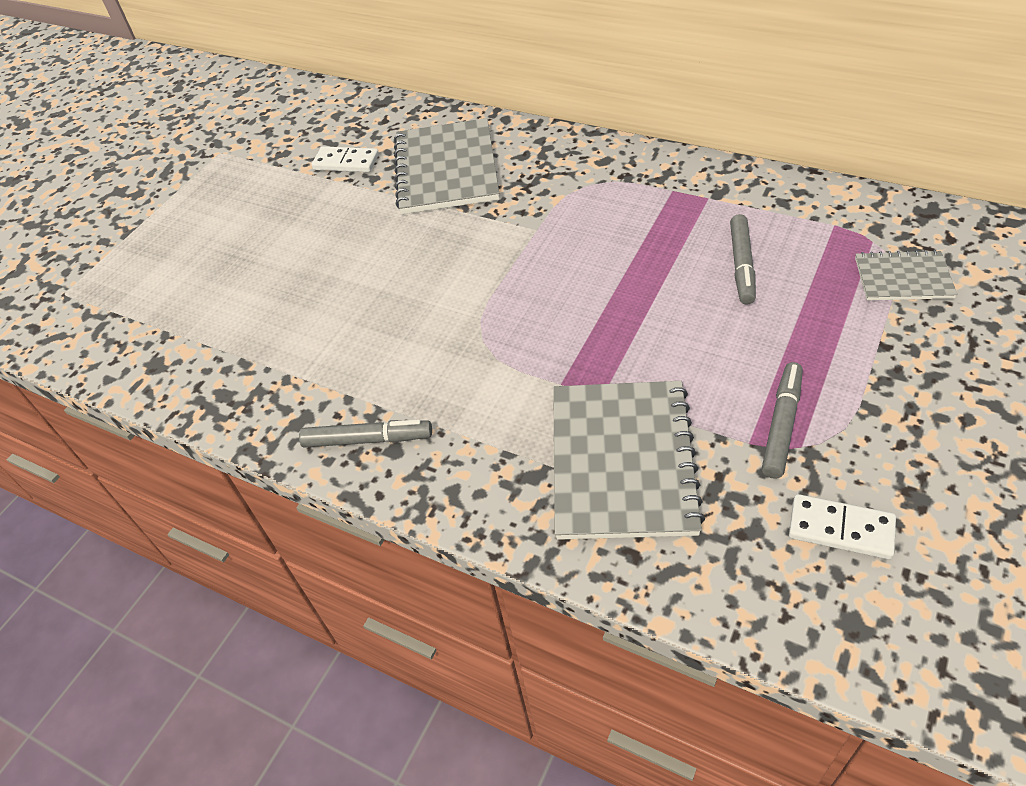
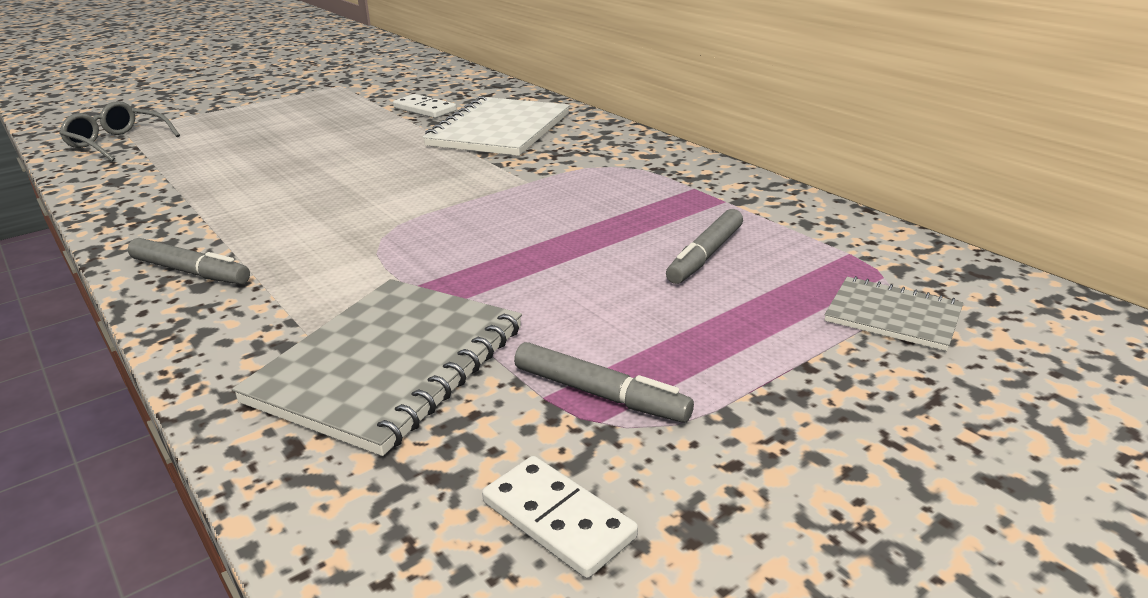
camera: 20 degrees right, 20 degrees down
grey notebook [394,118,499,214] -> white notebook [423,96,570,156]
grey marker [762,362,803,479] -> grey marker turned 75 degrees clockwise [514,342,694,423]
none -> grey glasses [59,101,180,161]

